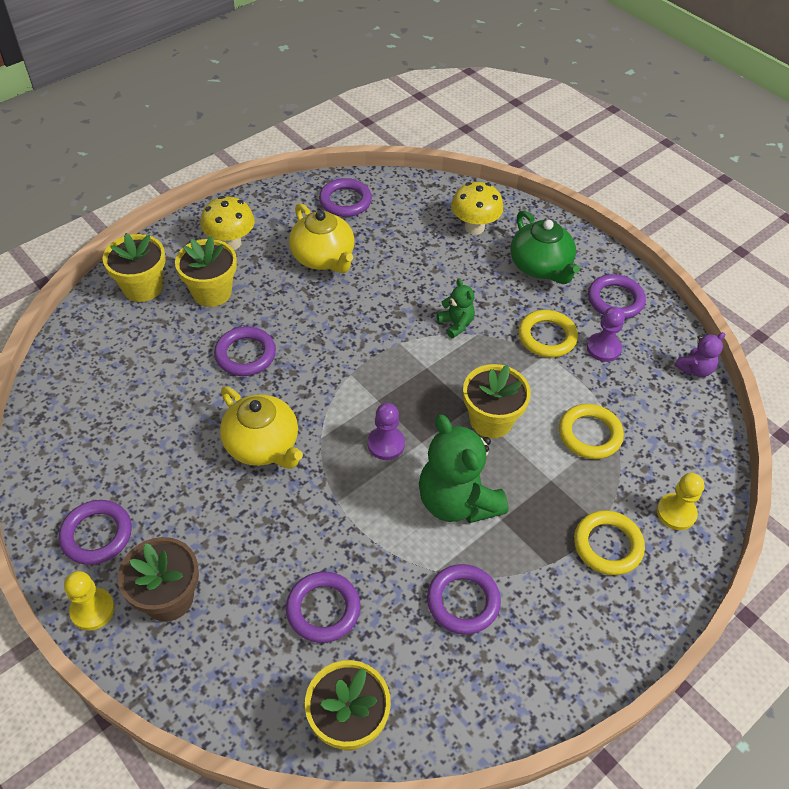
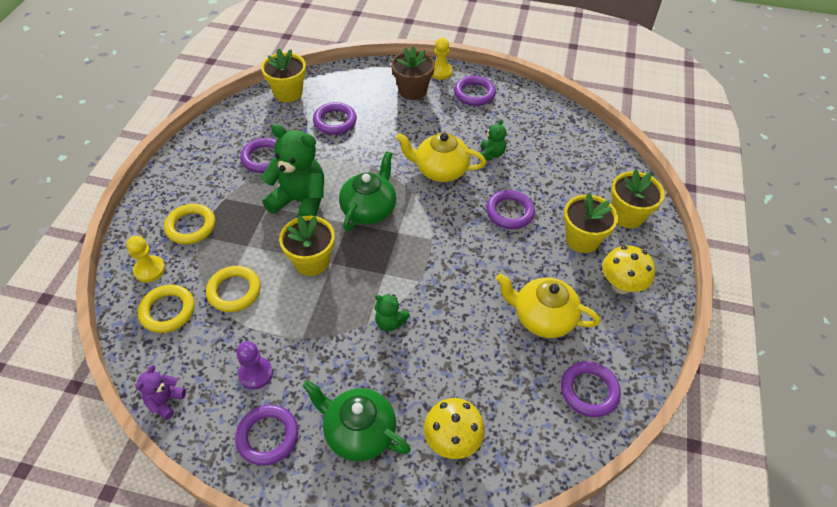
camera: 145 degrees right, 0 degrees up
purple pawn [368,403,405,460] -> green teapot [339,151,396,231]
yellow ring [518,310,578,357] -> yellow ring moved to [138,285,195,333]
none -> green teddy bear [479,119,506,160]

